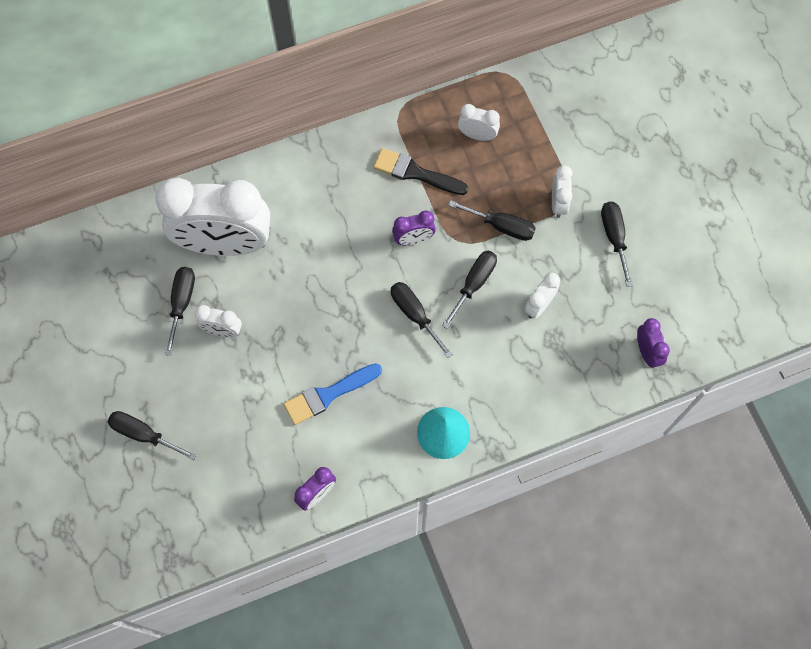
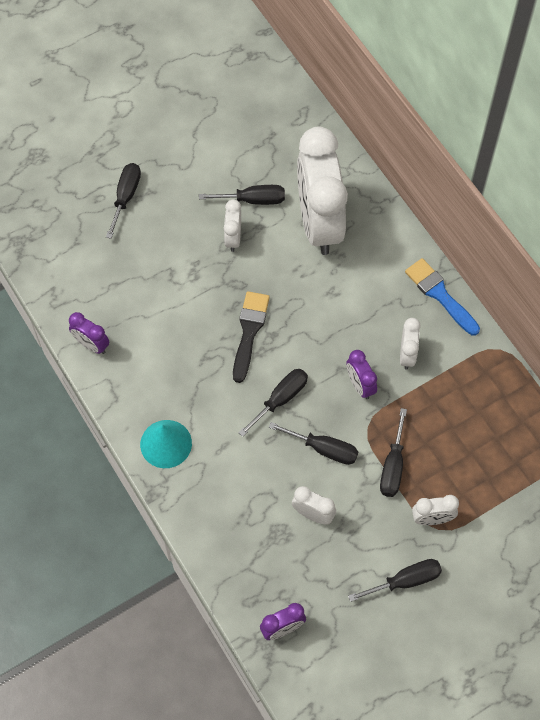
camera: 80 degrees right, 5 degrees down
blue brush [284,363,382,425] -> blue brush moved to [405,258,480,335]
black brush [373,148,468,195] -> black brush moved to [233,291,270,383]
white clock [458,104,500,141] -> white clock moved to [400,318,421,370]

